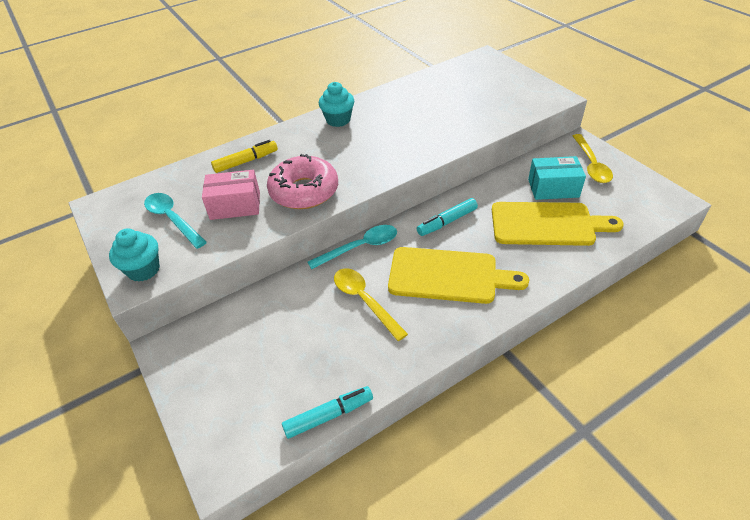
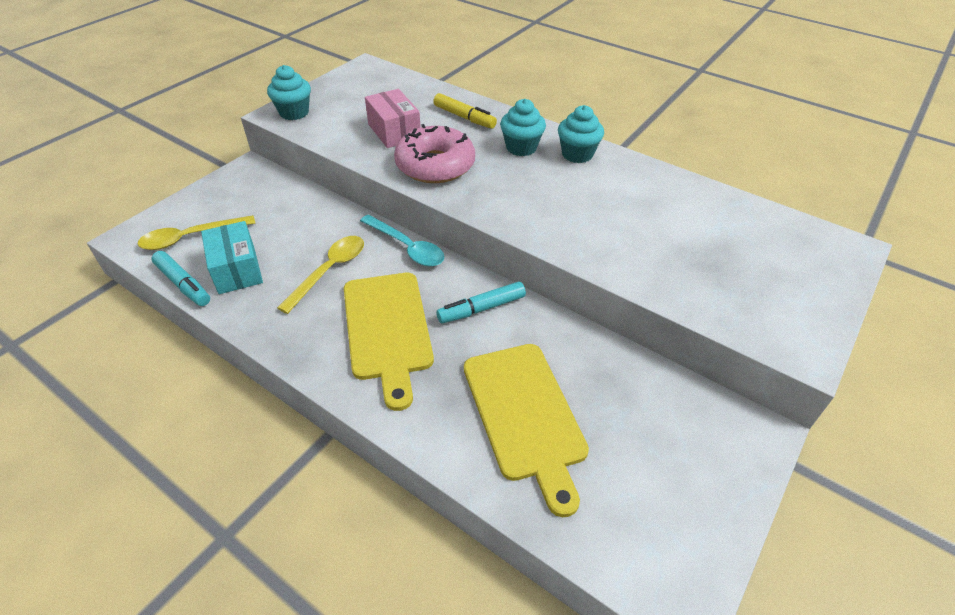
camera: 65 degrees right, 0 degrees up
turquoise spoon [144,193,207,249] -> none
turquoise marker [417,198,478,236] -> turquoise marker turned 60 degrees counterclockwise [436,281,526,324]
turquoise box [528,156,586,200] -> turquoise box moved to [201,221,263,294]
yellow spoon [573,134,613,183] -> yellow spoon moved to [138,215,255,250]
none -> turquoise cupcake [500,99,546,156]

